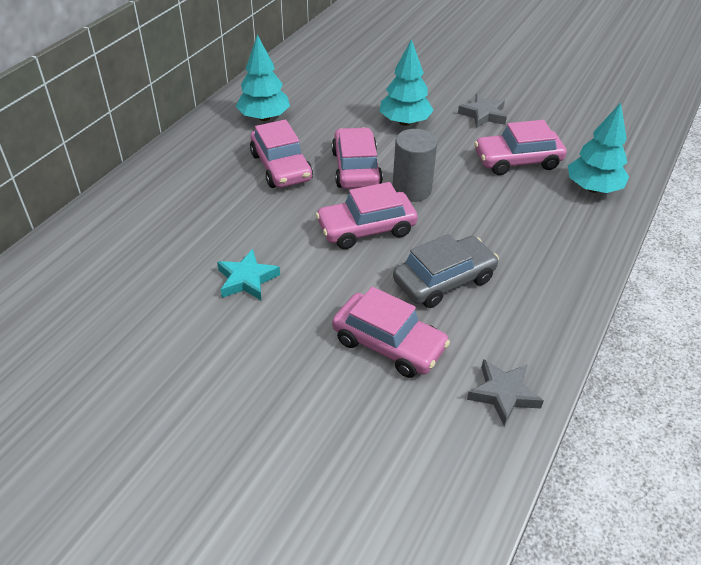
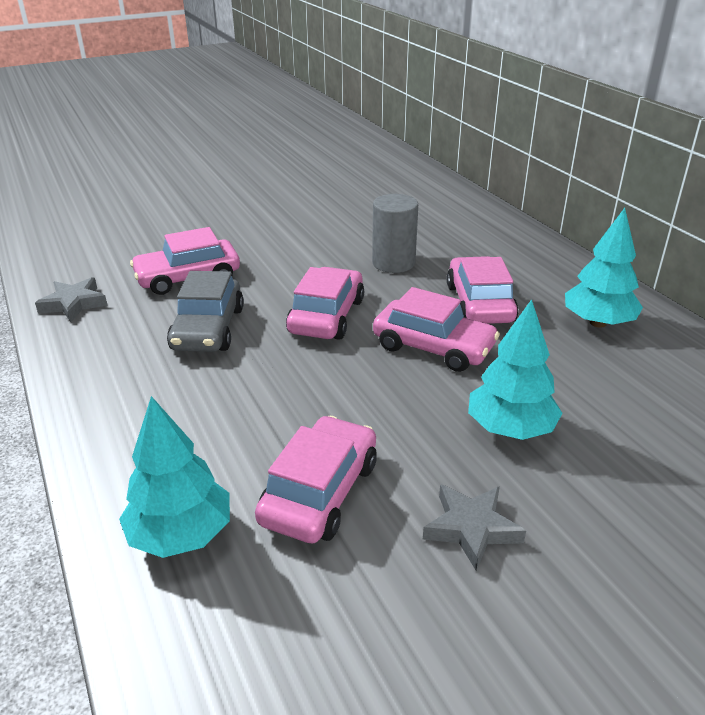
camera: 125 degrees right, 10 degrees down
turquoise star [217,249,280,301] -> none
pink car [250,119,313,188] -> pink car turned 75 degrees clockwise [447,256,519,324]
grey cylinder [392,129,437,202] -> grey cylinder moved to [372,194,418,273]

